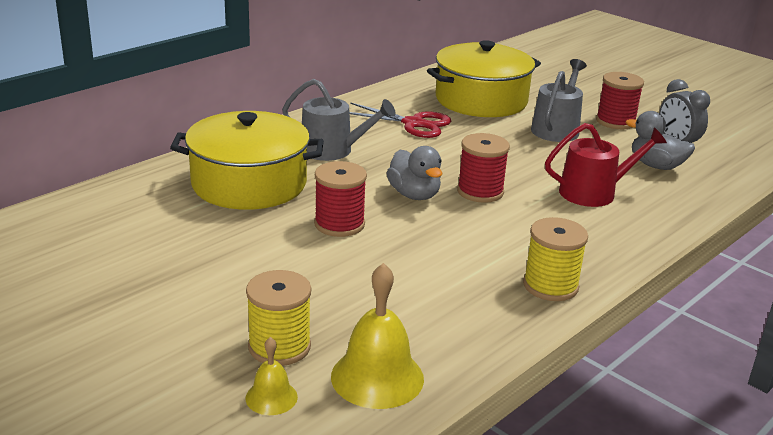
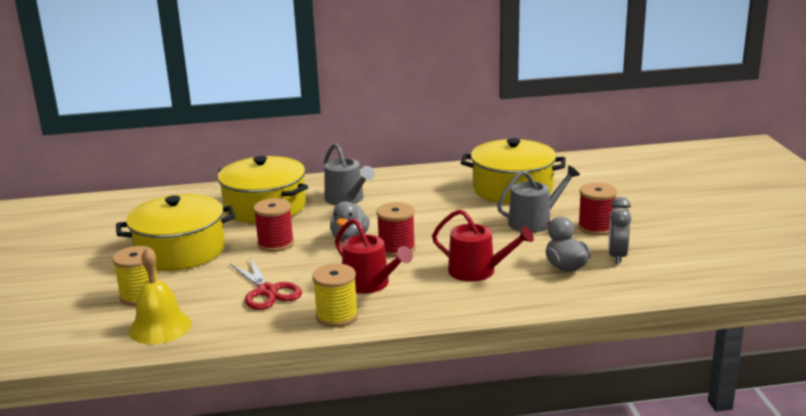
camera: 40 degrees right, 5 degrees down
yellow bell [246,337,298,415] -> none
red scissors [349,102,451,138] -> red scissors moved to [230,257,302,310]
none -> yellow pot [116,194,235,271]
none -> red watering can [335,218,413,294]

